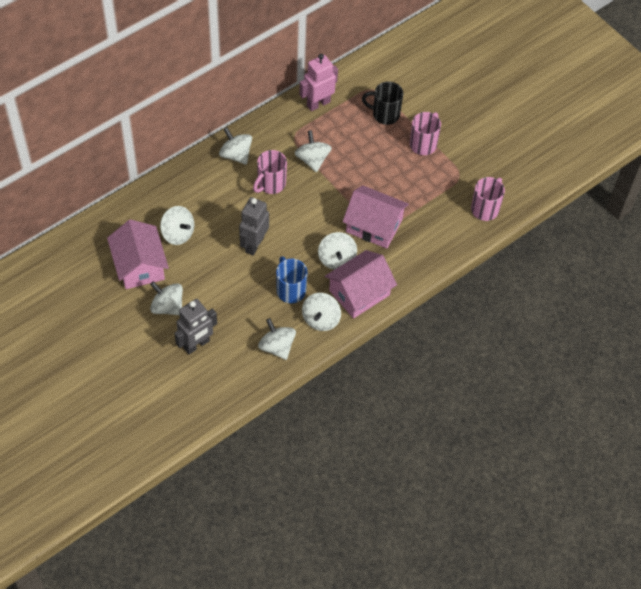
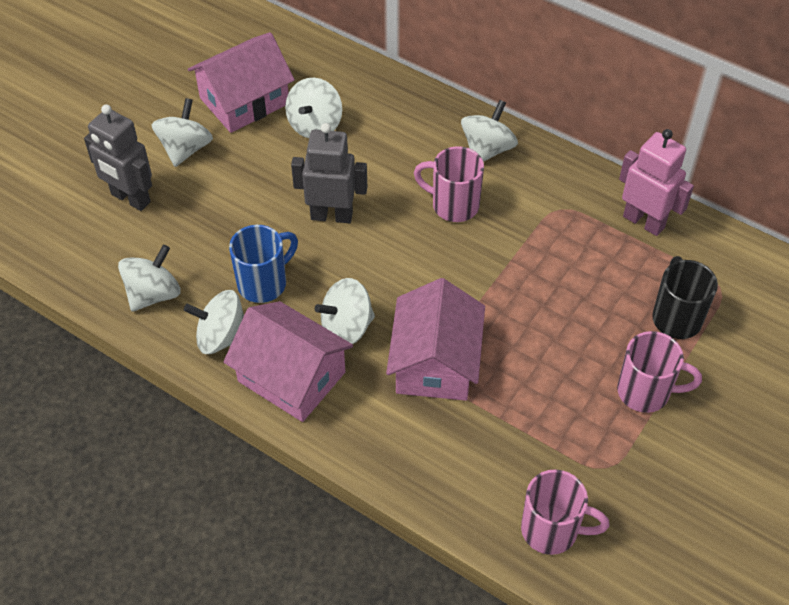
camera: 75 degrees right, 5 degrees down
white spinning top [294,130,332,172] -> none

